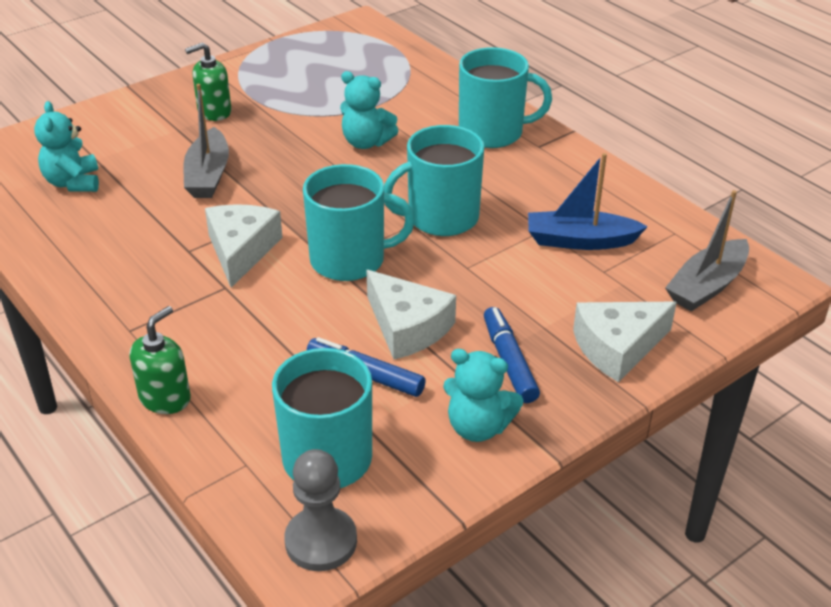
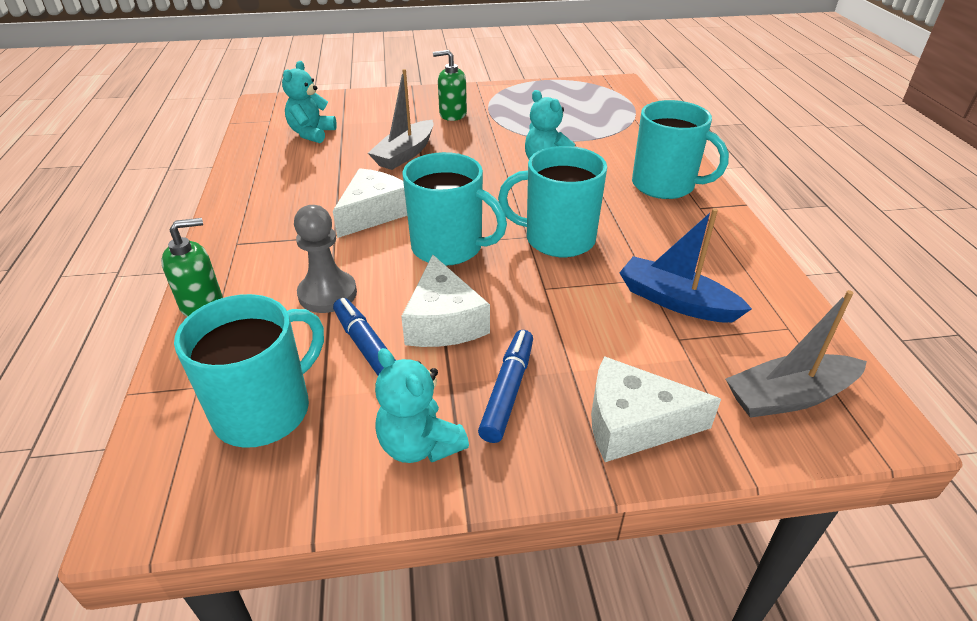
camera: 30 degrees right, 0 degrees up
grey pawn [284,449,357,571] -> grey pawn moved to [294,205,357,313]

